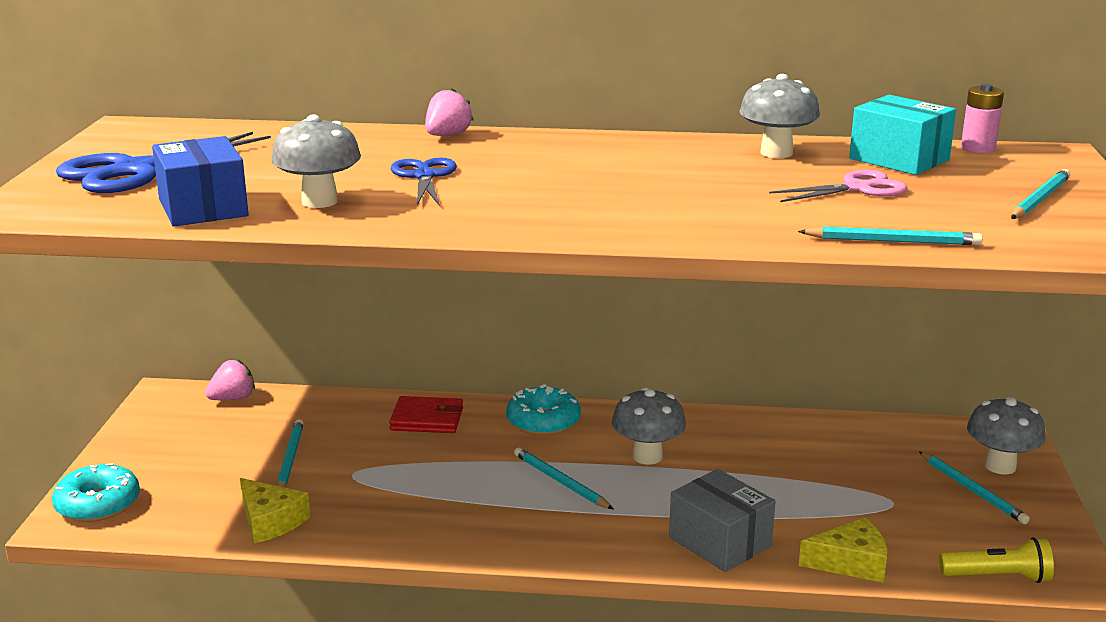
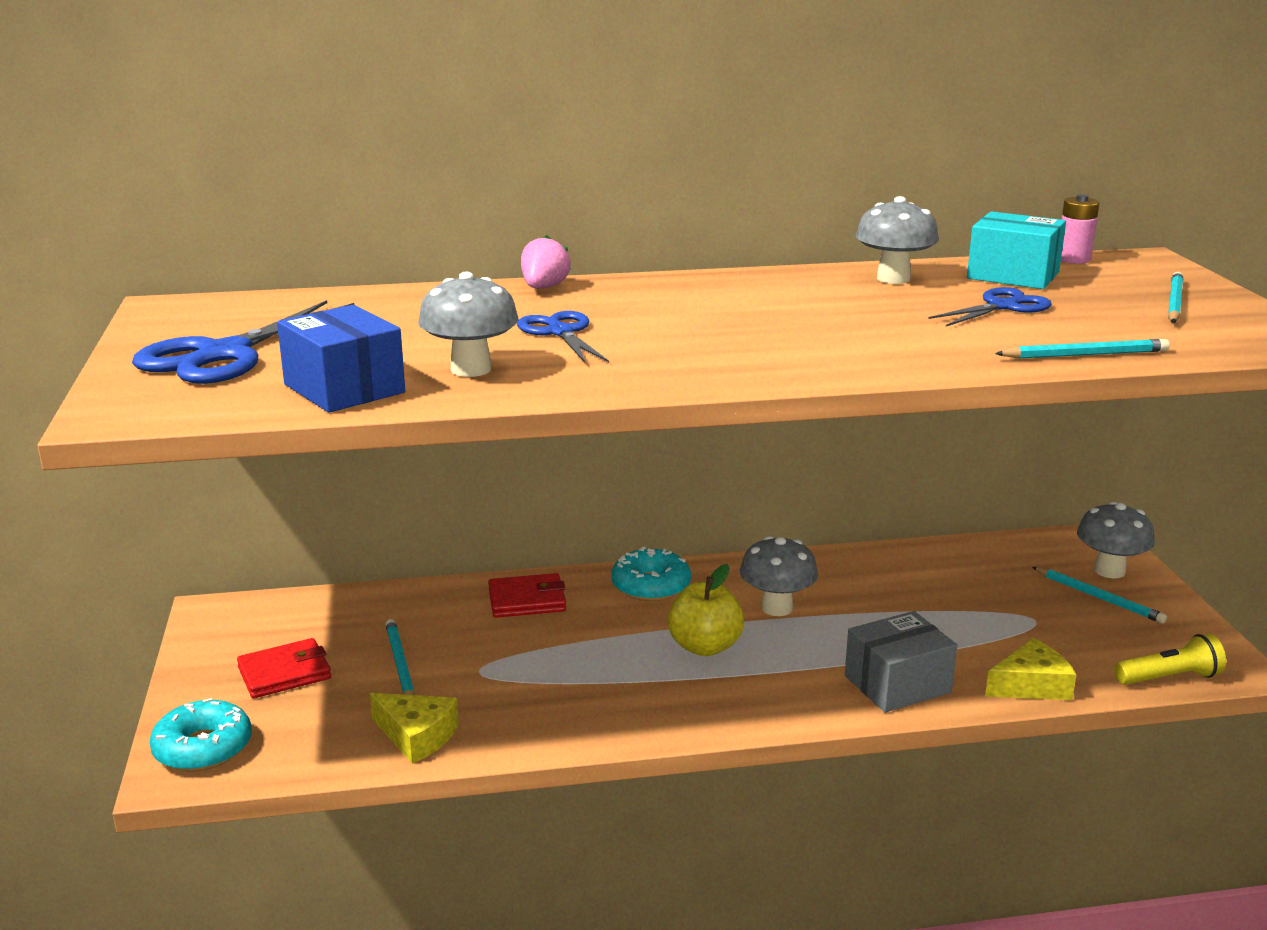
camera: 15 degrees left, 0 degrees up
pink strawberry [205,359,255,400] -> none
turquoise pencil [514,447,614,510] -> yellow apple [667,564,744,656]
grey box [669,469,776,572] -> grey box turned 60 degrees counterclockwise [845,611,957,712]
pink scissors [769,170,907,202] -> blue scissors [928,287,1052,326]
none -> red wallet [237,638,331,698]

